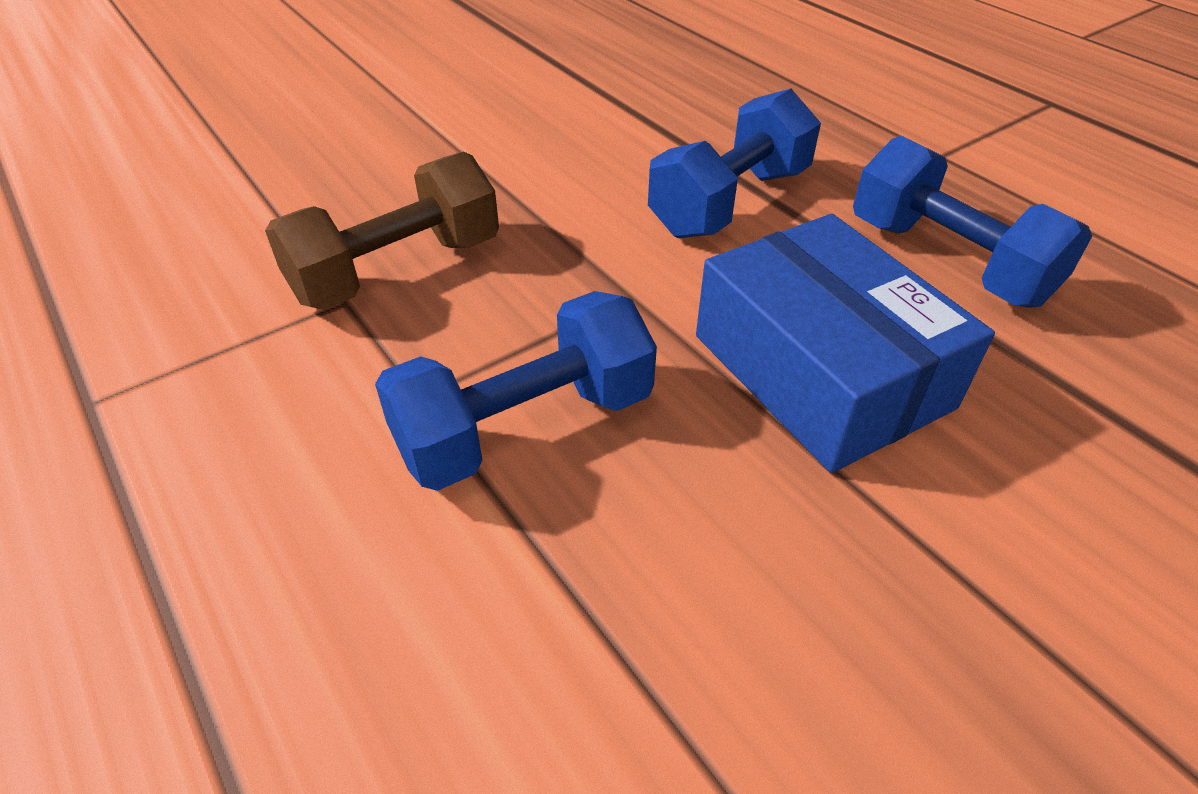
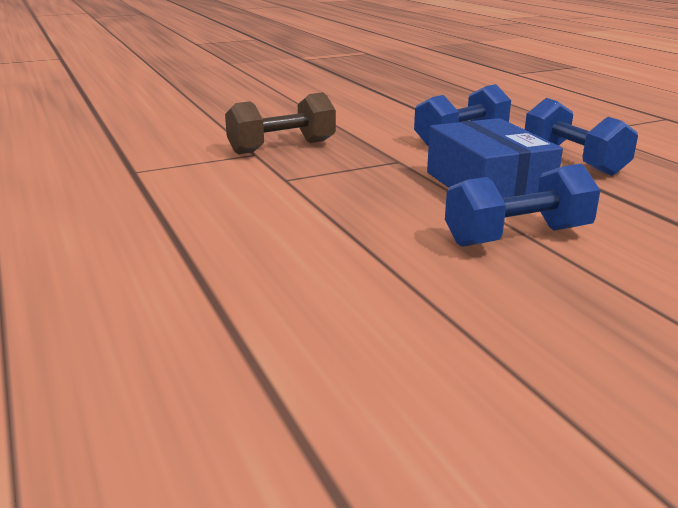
camera: 10 degrees right, 20 degrees down
blue dumbbell [375,291,657,491] -> blue dumbbell moved to [445,164,601,247]

